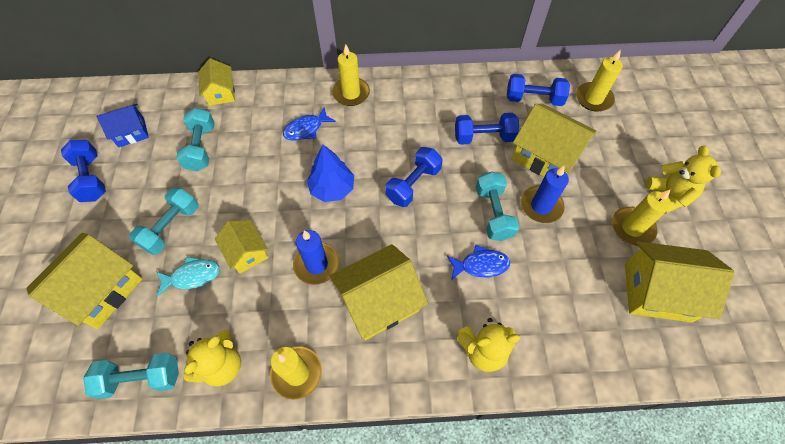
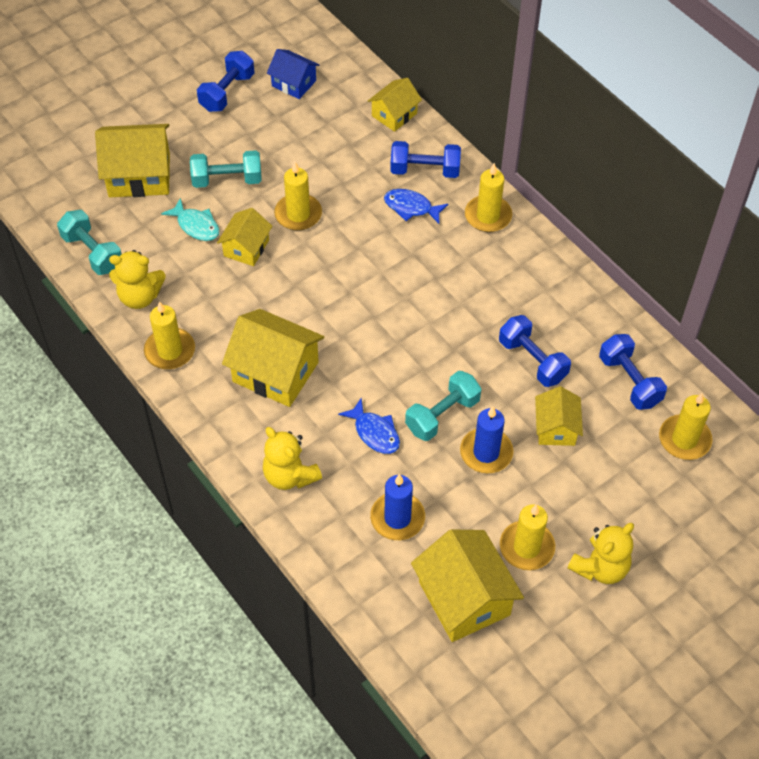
camera: 55 degrees right, 5 degrees down
turquoise dumbbell [176,108,215,171] -> none
blue candle [293,230,339,285] -> blue candle moved to [370,474,425,540]
blue tree [307,145,354,202] -> none
blue dumbbell [385,147,443,207] -> blue dumbbell moved to [390,141,461,178]
yellow house [512,104,597,177] -> yellow house [535,386,583,446], size x0.59
none -> yellow candle [274,162,322,231]

